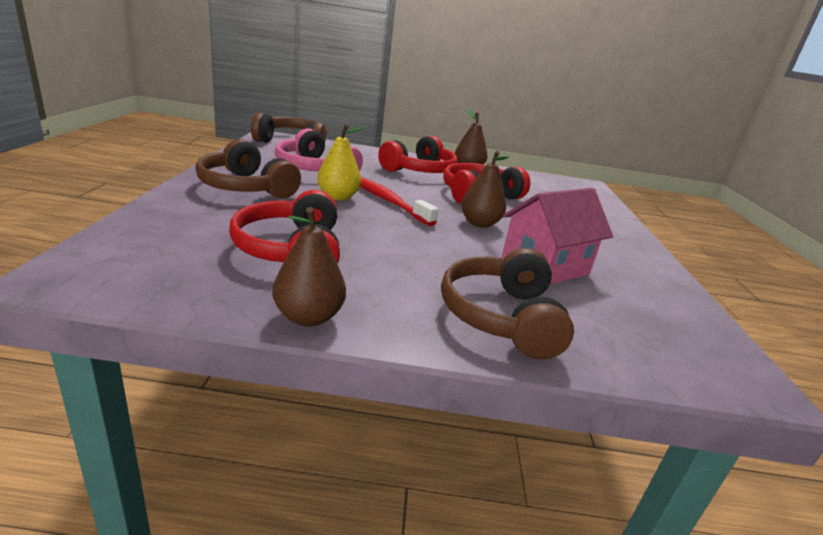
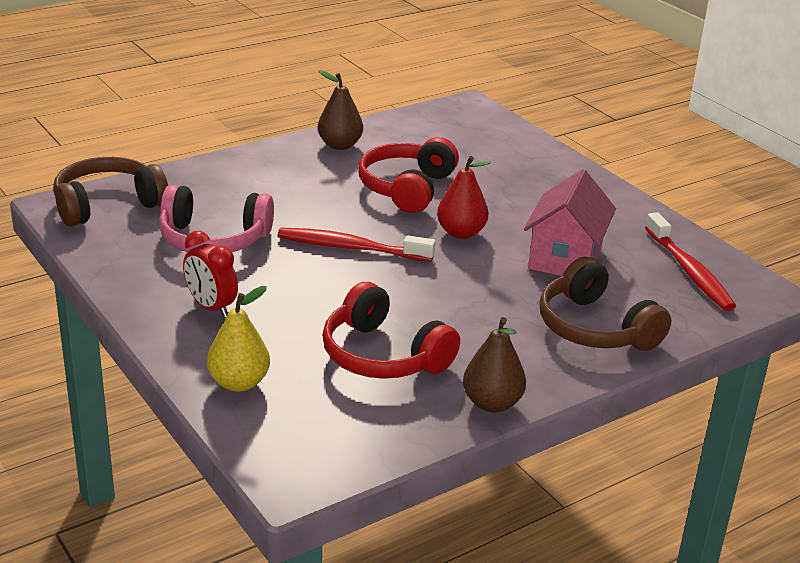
camera: 35 degrees left, 5 degrees up
brown headphones [196,139,301,199] -> red clock [183,231,238,318]
yellow pear [317,124,366,201] -> yellow pear moved to [207,286,270,392]
red headphones [378,136,457,173] -> none
brown pear [461,151,509,228] -> red pear [437,156,491,239]
none -> red toothbrush [645,212,736,311]

